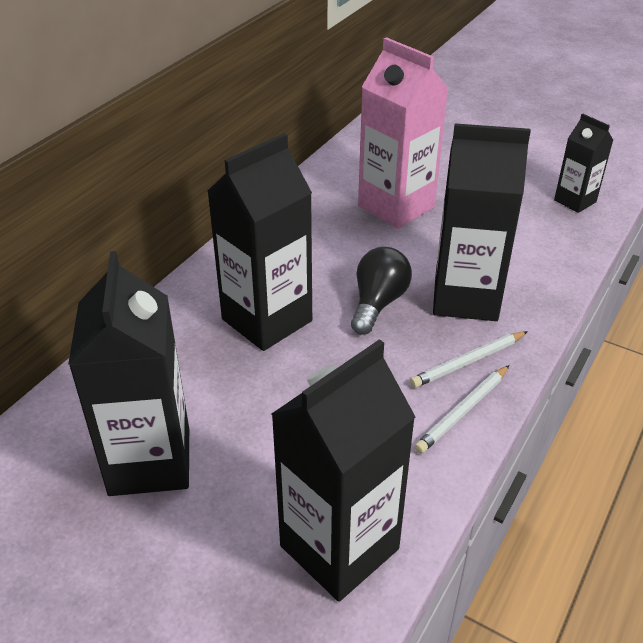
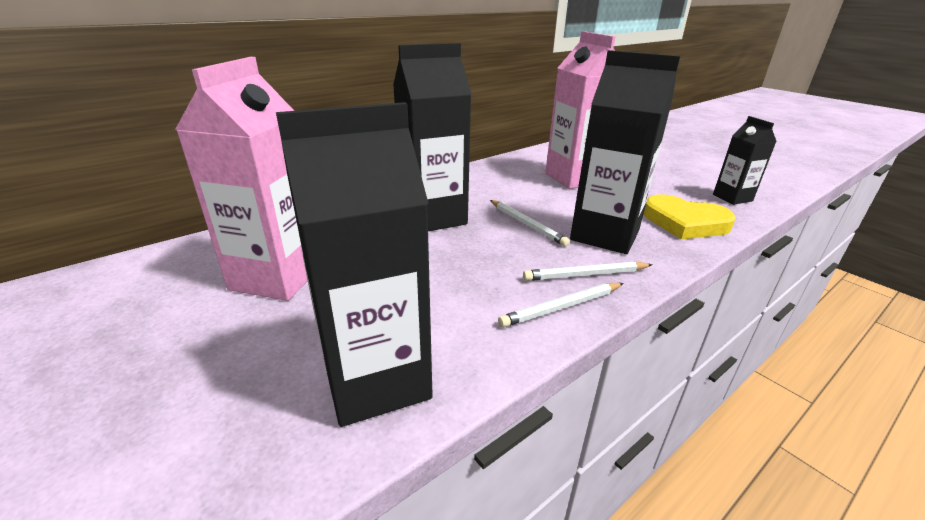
camera: 20 degrees right, 10 degrees down
black carton [68,251,189,496] -> pink carton [175,57,308,301]
black light bulb [351,247,412,335] -> white pencil [490,200,570,247]
none -> yellow heart [643,194,736,240]

